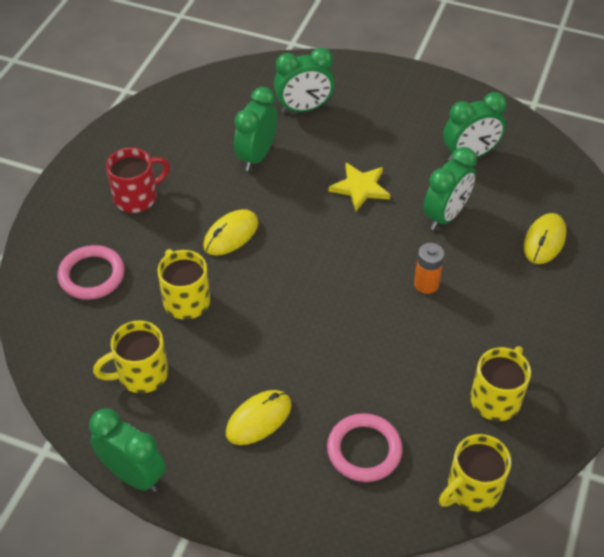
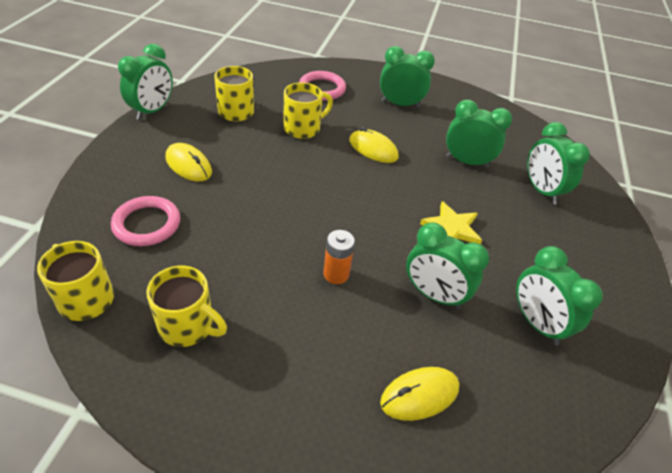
camera: 80 degrees right, 5 degrees down
red mug [106,148,170,213] -> green clock [380,46,435,108]
yellow mouse [524,213,567,264] -> yellow mouse turned 45 degrees counterclockwise [380,367,460,421]

